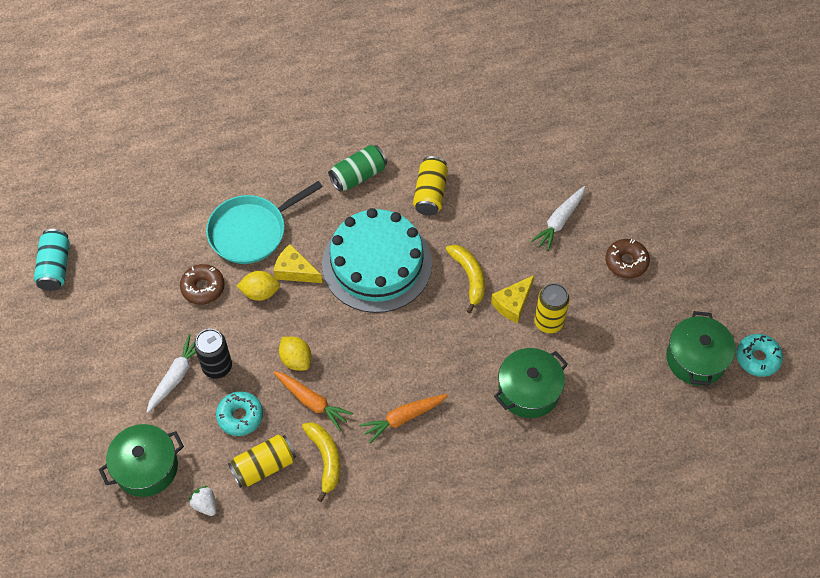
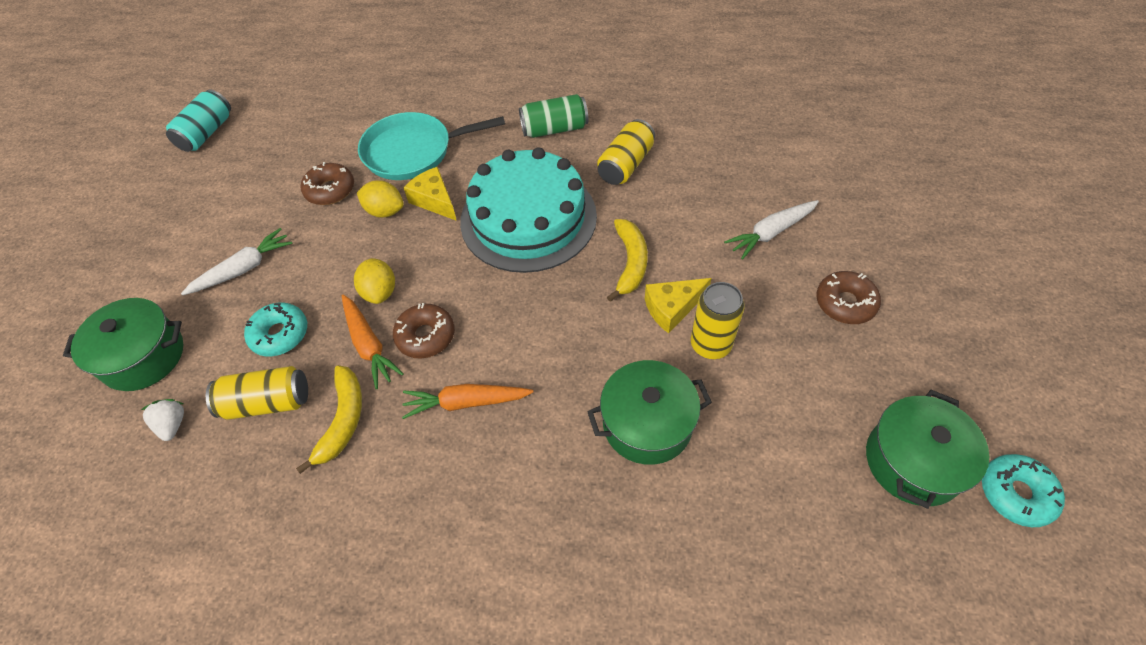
camera: 25 degrees right, 5 degrees down
black can [194,329,232,379] -> none
none -> brown donut [393,303,455,359]

